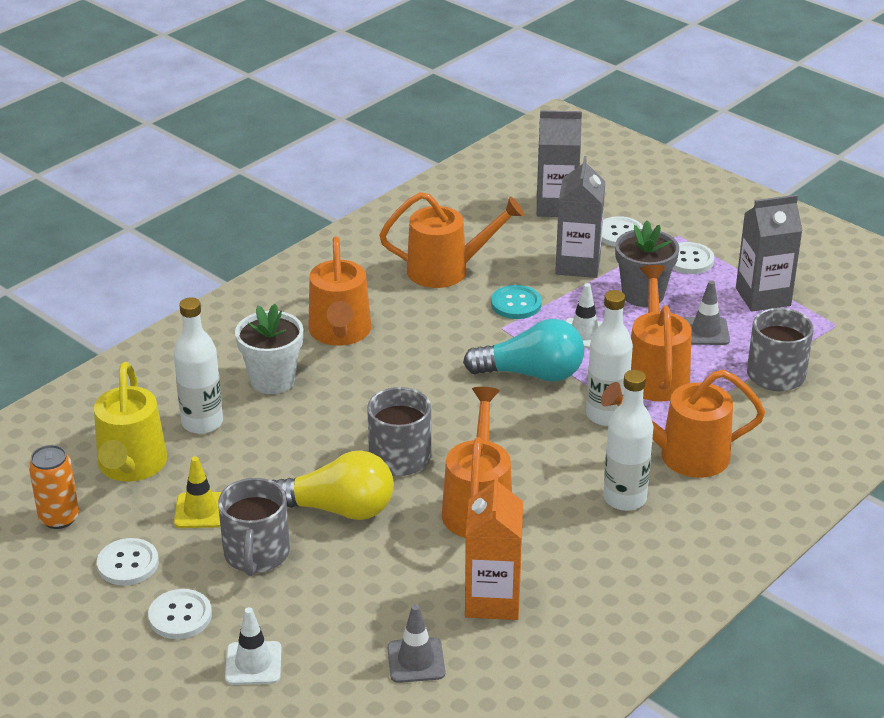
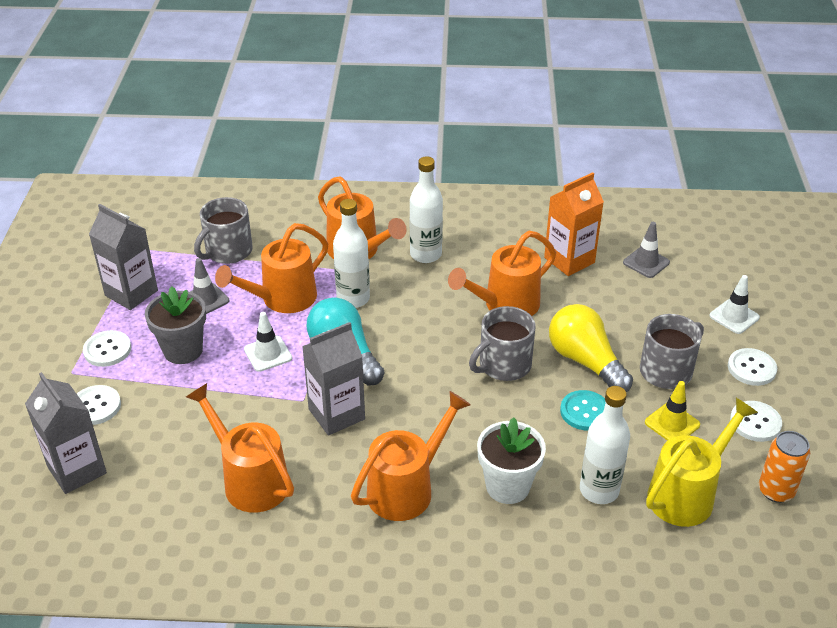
camera: 130 degrees left, 5 degrees up
turquoise button [491,285,542,319] -> turquoise button moved to [560,390,606,430]
grey carton [555,156,605,278] -> grey carton moved to [302,322,365,436]

